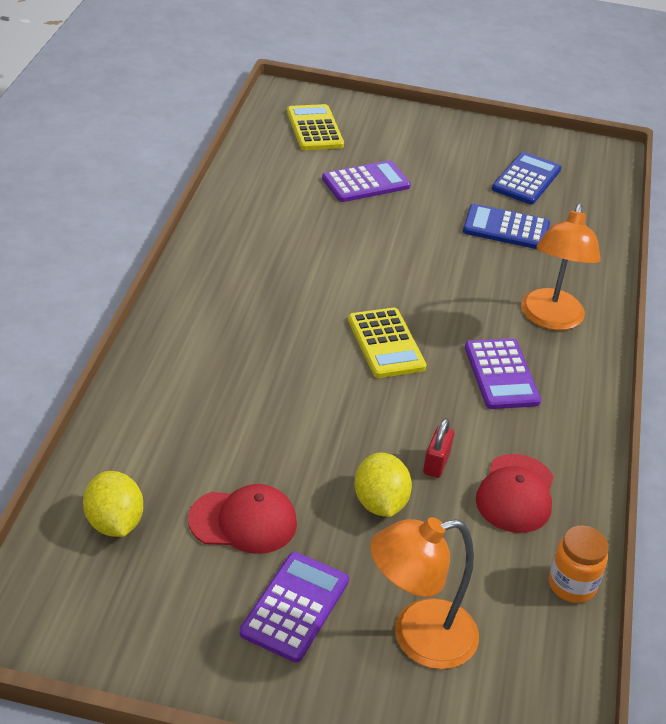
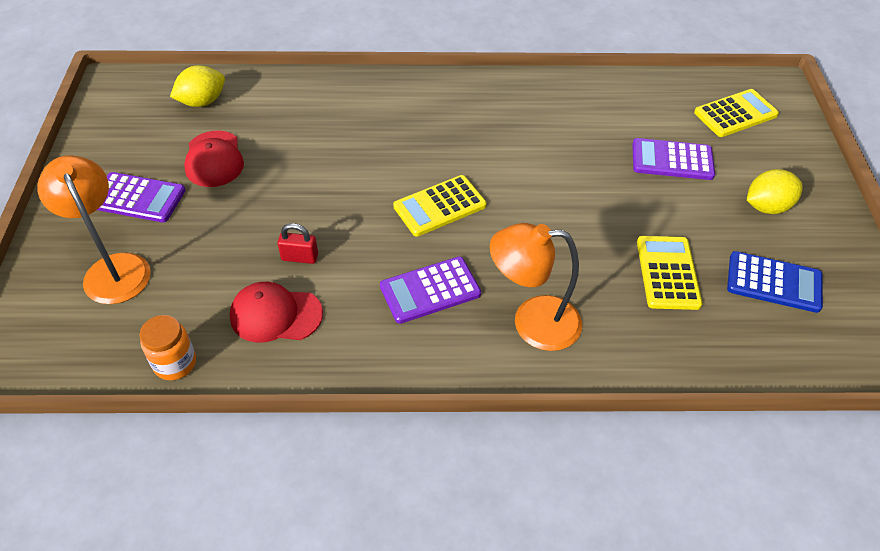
camera: 80 degrees right, 10 degrees up
purple calculator [322,160,411,202] -> purple calculator turned 135 degrees clockwise [632,138,715,180]
yellow lemon [354,453,412,517] -> yellow lemon moved to [747,169,802,214]
blue calculator [463,204,550,249] -> yellow calculator [637,236,702,310]

